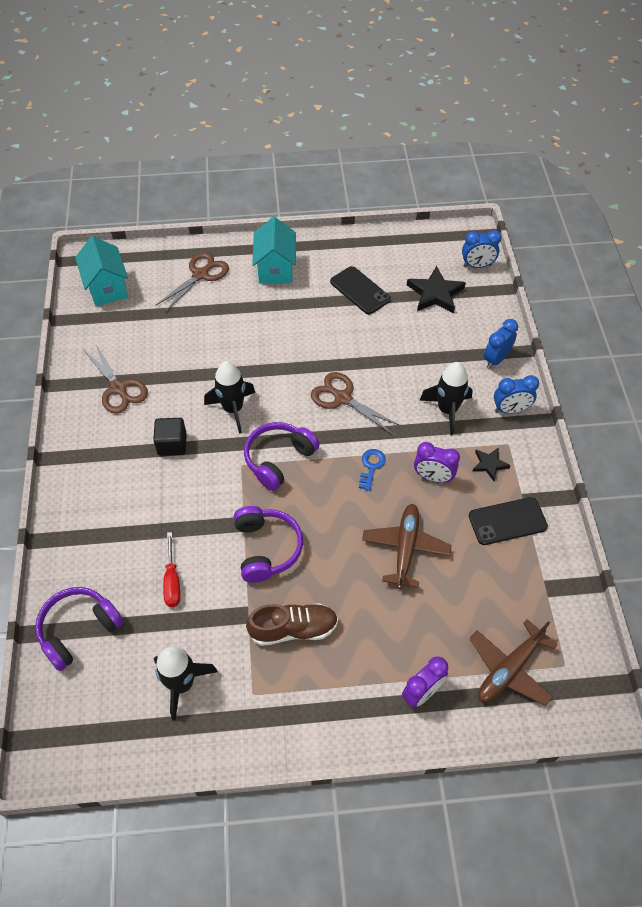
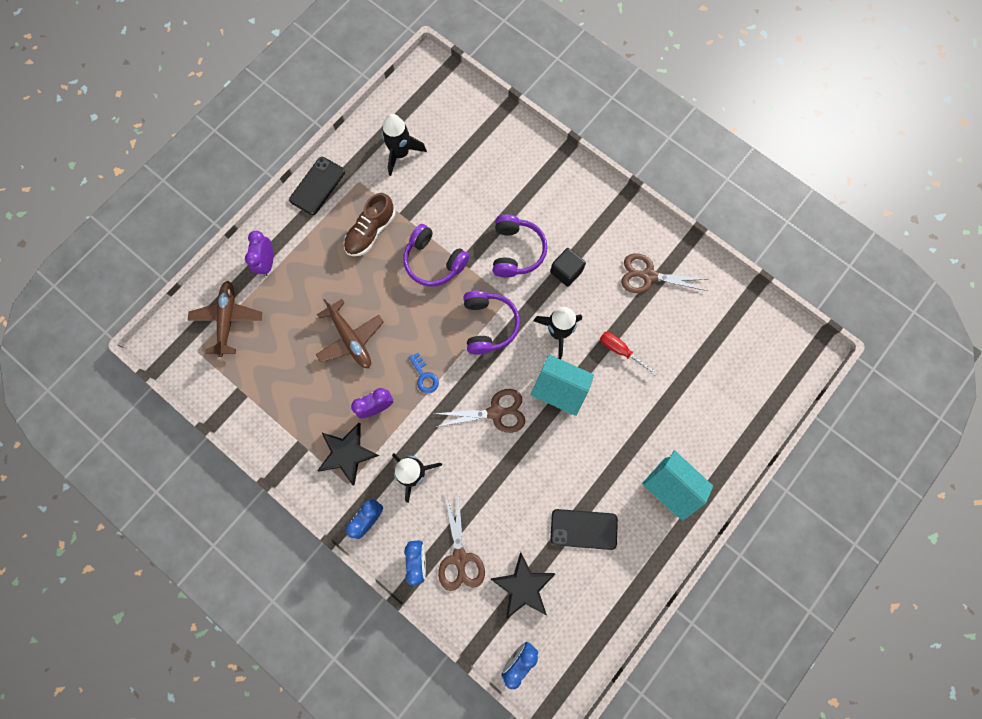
camera: 135 degrees right, 20 degrees up
purple headphones [35,587,123,671] -> purple headphones moved to [493,215,547,278]
turquoise house [75,236,128,306] -> turquoise house moved to [531,355,594,416]
brown scissors [155,252,229,312] -> brown scissors moved to [438,492,485,591]
red screwdriver [163,532,180,607] -> red screwdriver moved to [600,332,658,376]
black phone [469,497,548,545] -> black phone moved to [289,157,345,215]
black star [472,448,511,481] -> black star [317,423,380,485], size x1.77

